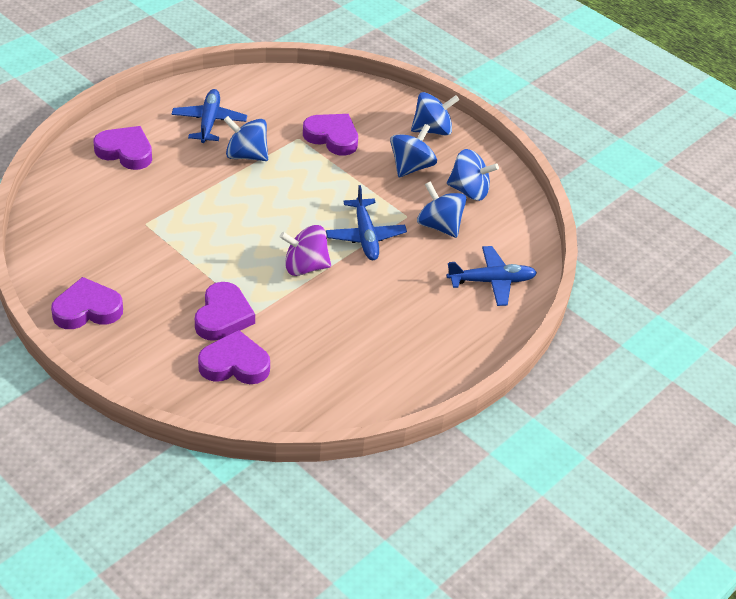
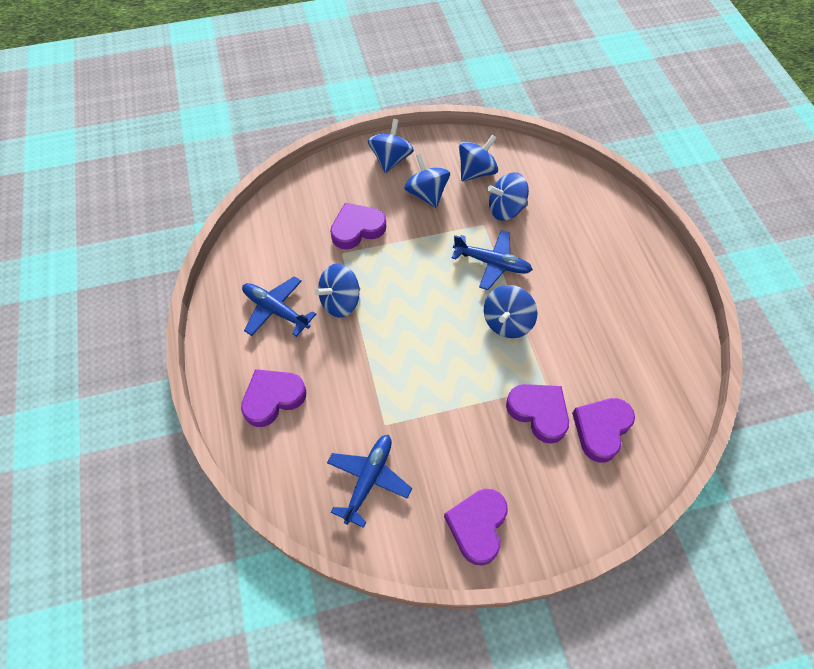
camera: 55 degrees left, 15 degrees up
purple spinning top [280,225,331,276] -> blue spinning top [484,285,538,338]
blue plane [447,246,537,306] -> blue plane moved to [327,435,412,528]

